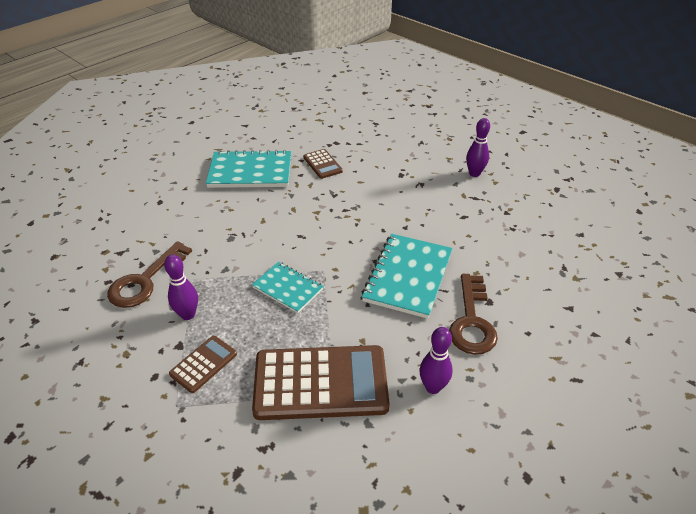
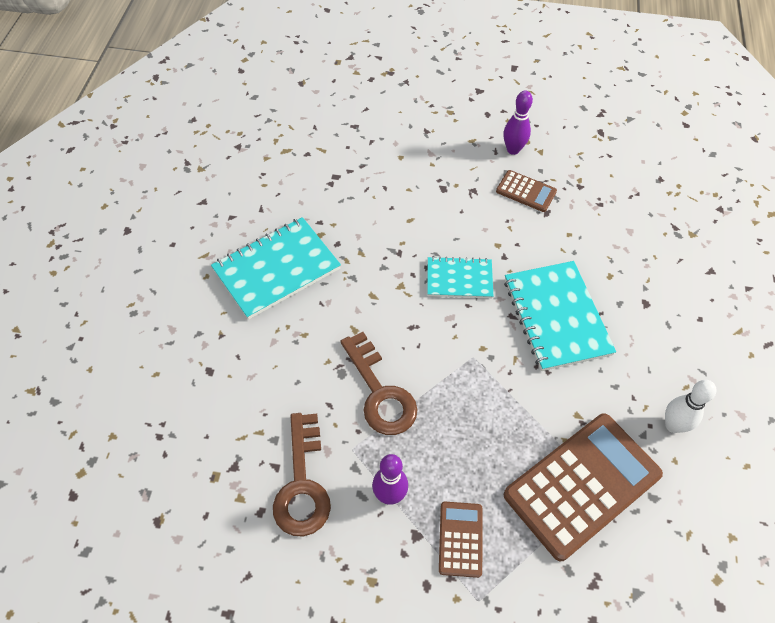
camera: 35 degrees left, 15 degrees up
turquoise notebook [252,262,324,313] -> turquoise notebook moved to [427,256,493,298]
brown calculator [303,149,343,179] -> brown calculator moved to [496,170,557,212]
purple bowling pin [419,327,453,394] -> white bowling pin [665,380,717,433]
brown key [449,274,498,355] -> brown key moved to [340,332,418,435]

